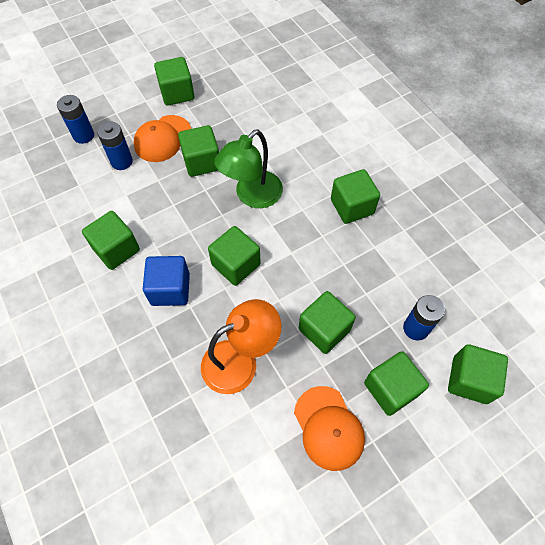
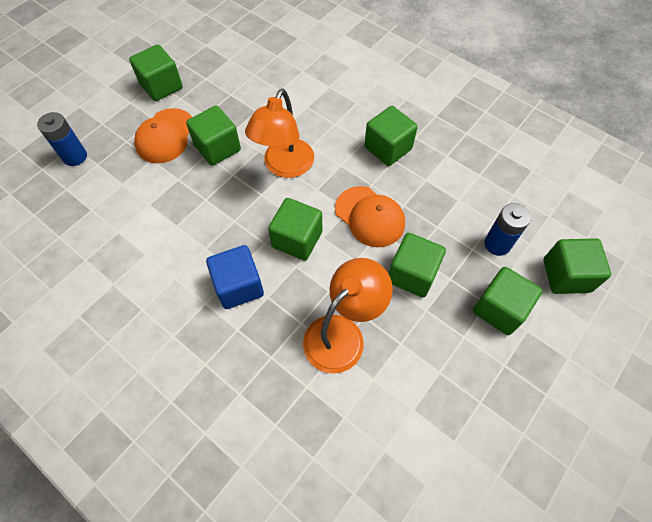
camera: 20 degrees left, 0 degrees up
green cube [82,211,140,270] -> none
blue battery [97,122,133,170] -> none
green lamp [214,129,283,208] -> orange lamp [245,88,314,178]
orange cap [294,386,365,471] -> orange cap moved to [335,186,405,247]

